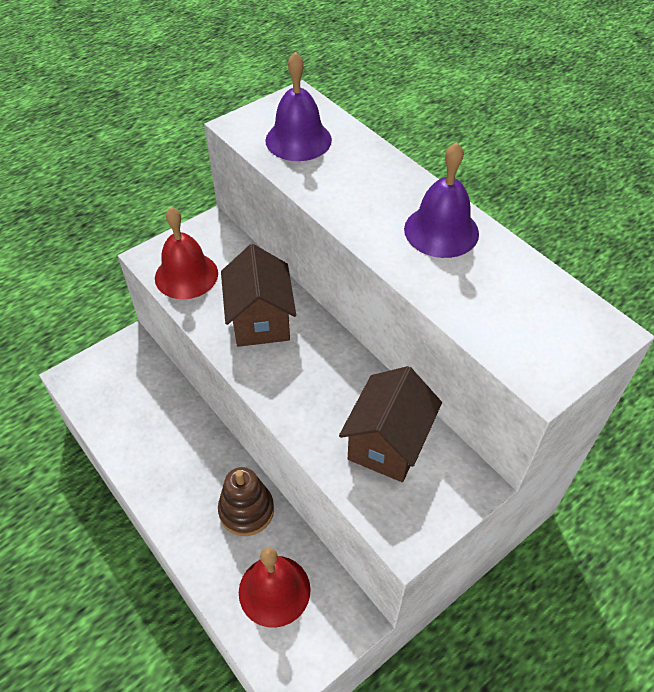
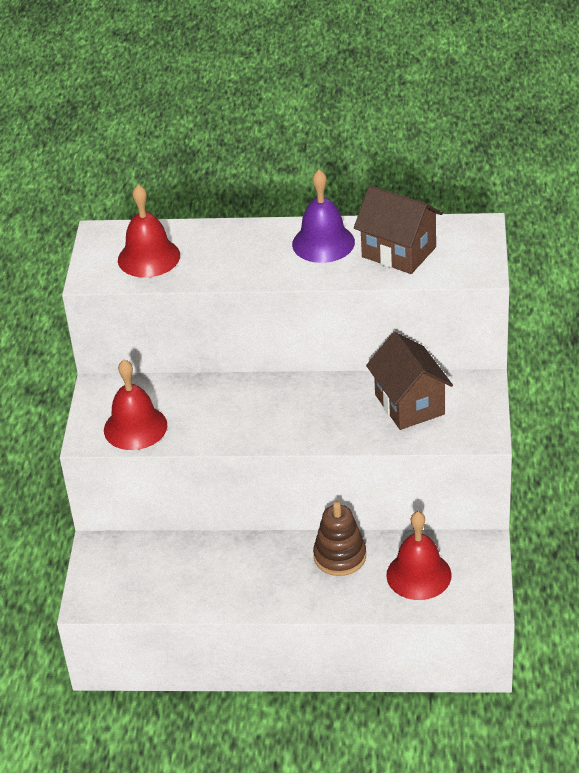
camera: 45 degrees left, 10 degrees down
brown house [221,244,296,347] -> brown house moved to [354,185,443,274]
purple bell [265,52,332,161] -> red bell [118,185,180,278]

